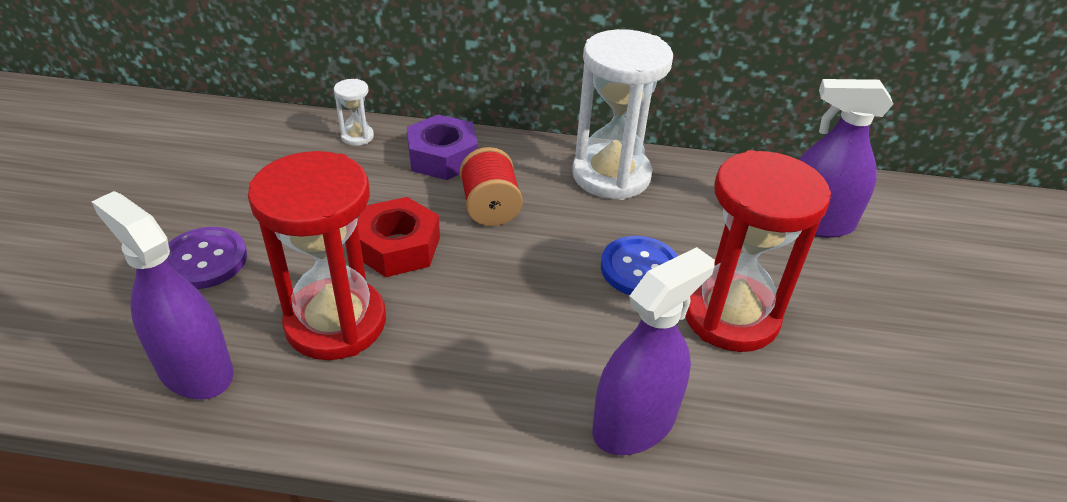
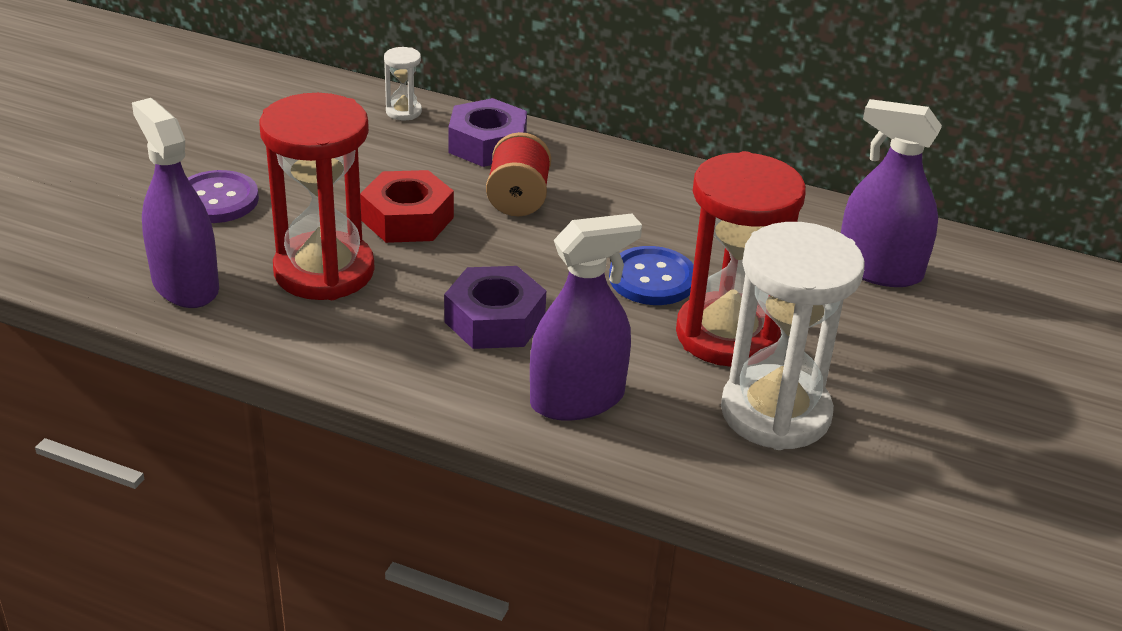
camera: 15 degrees right, 5 degrees down
white hourglass [572,29,673,200] -> white hourglass moved to [721,222,865,450]
none -> purple nut [444,266,546,349]

